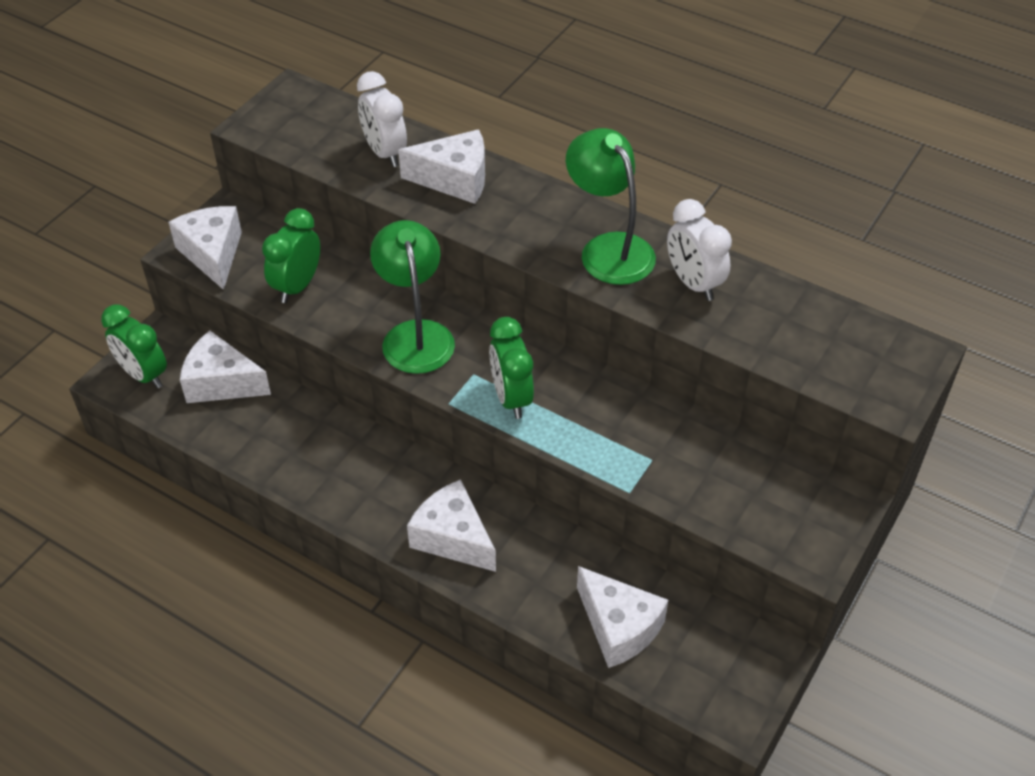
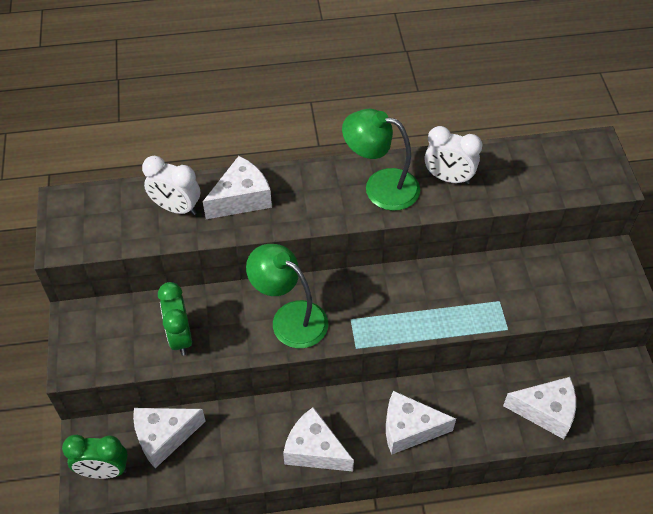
camera: 40 degrees left, 5 degrees up
white cheese [168,206,242,290] -> white cheese moved to [283,407,354,472]
green clock [489,317,534,419] -> none

